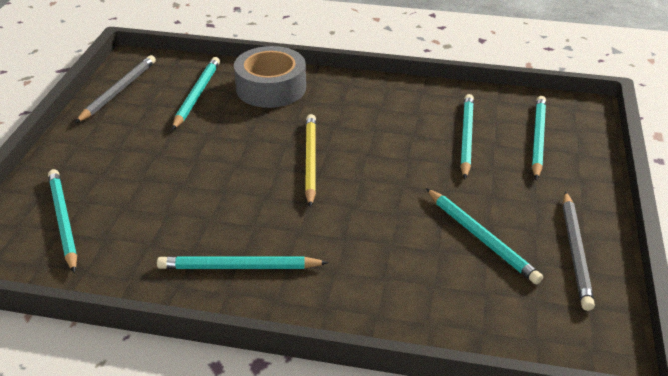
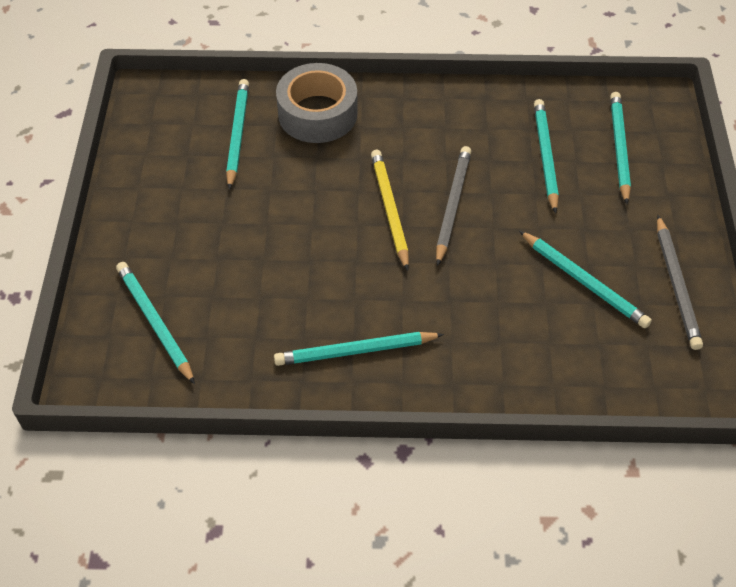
camera: 10 degrees left, 15 degrees up
grey pencil [75,55,156,123] -> grey pencil moved to [436,146,472,266]

